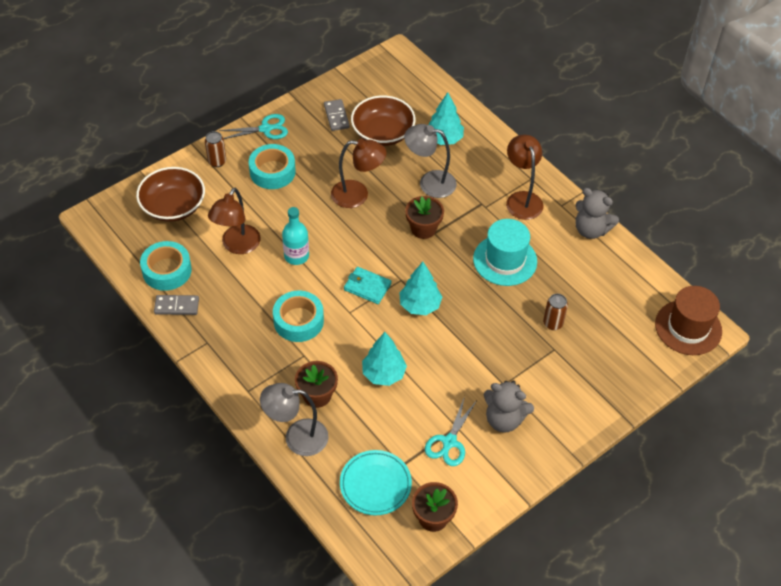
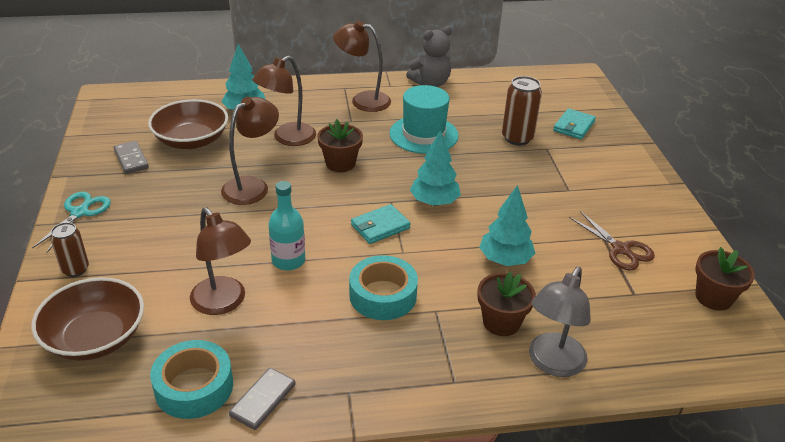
camera: 60 degrees left, 15 degrees down
turquoise tape [249,144,296,189] -> none
grey domino [324,99,350,131] -> grey domino turned 45 degrees clockwise [114,141,149,174]
turquoise plate [340,450,412,515] -> none
grey lamp [404,124,457,198] -> brown lamp [252,56,316,146]
turquoise scissors [425,396,477,466] -> brown scissors [569,211,655,271]
grey teddy bear [484,380,534,433] -> none
brown can [543,294,568,330] -> brown can [502,76,542,145], size x1.53
brown hat [655,286,722,355] -> none
none -> turquoise wallet [553,108,596,139]

